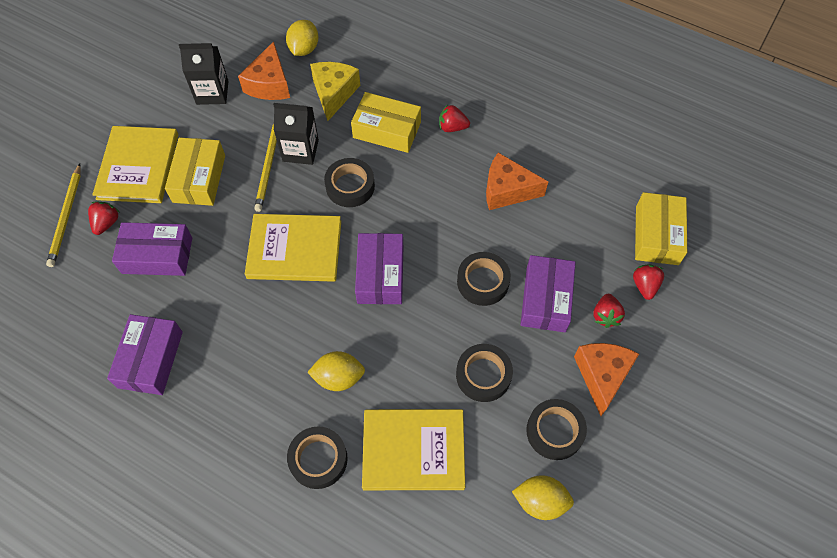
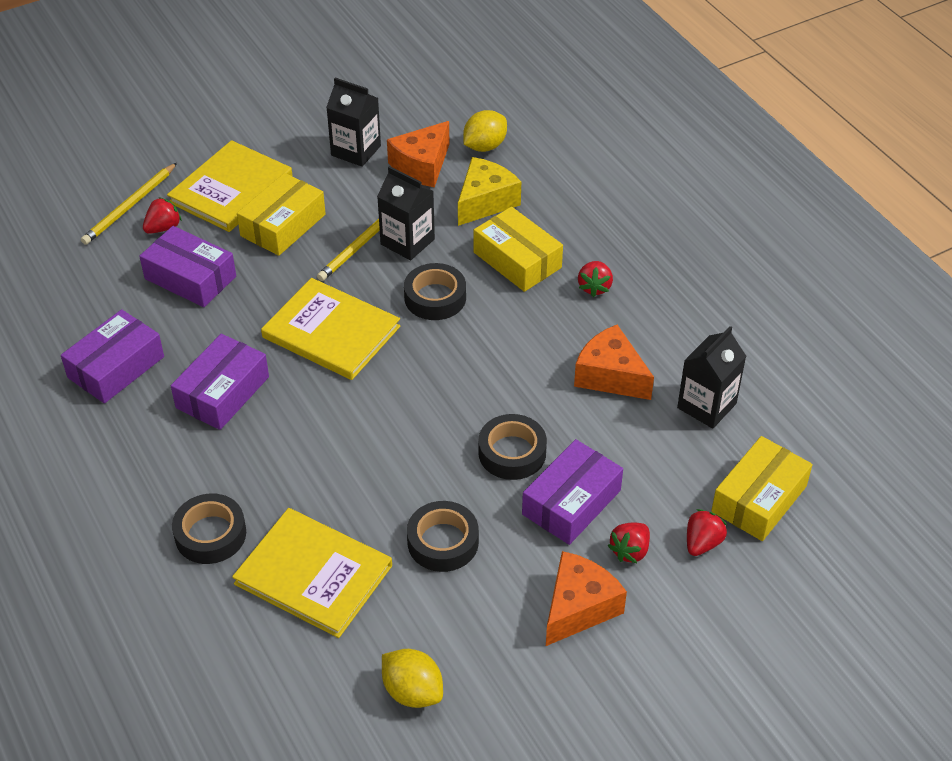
camera: 30 degrees right, 15 degrees down
yellow lemon [307,351,365,391] -> none
purple box [355,233,403,304] -> purple box moved to [171,334,269,430]
red strawberry [439,104,470,132] -> red strawberry turned 120 degrees counterclockwise [578,261,613,297]
black tape [526,399,587,460] -> none
none -> black carton [677,326,746,429]

